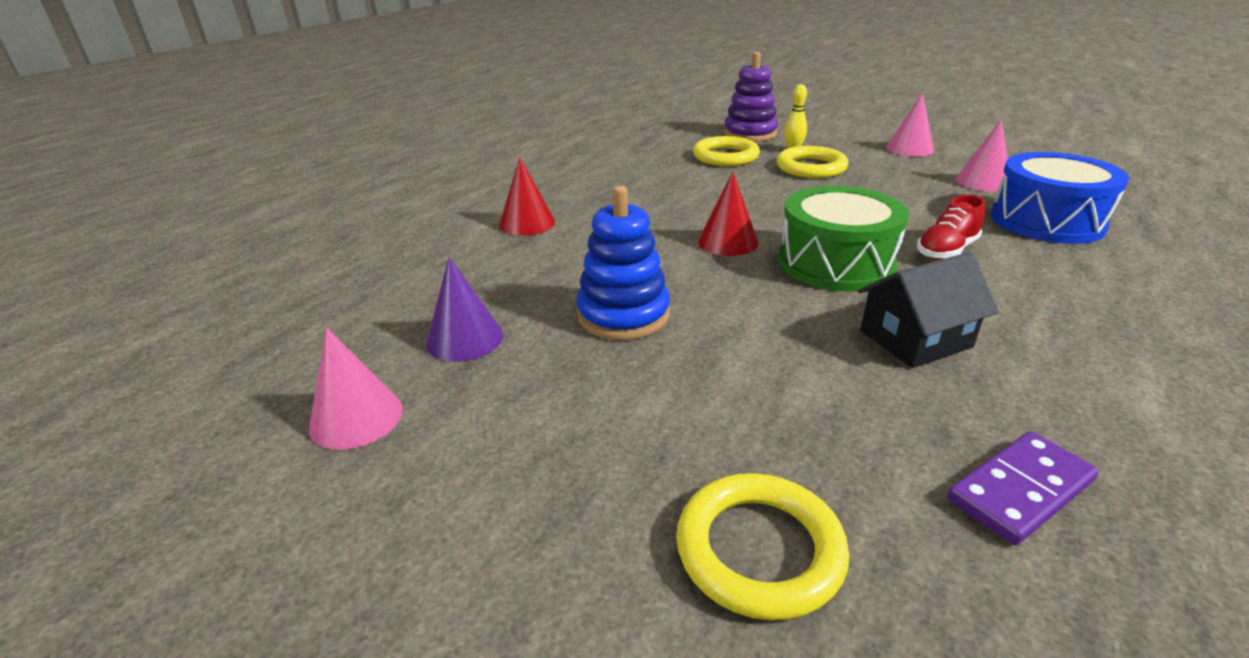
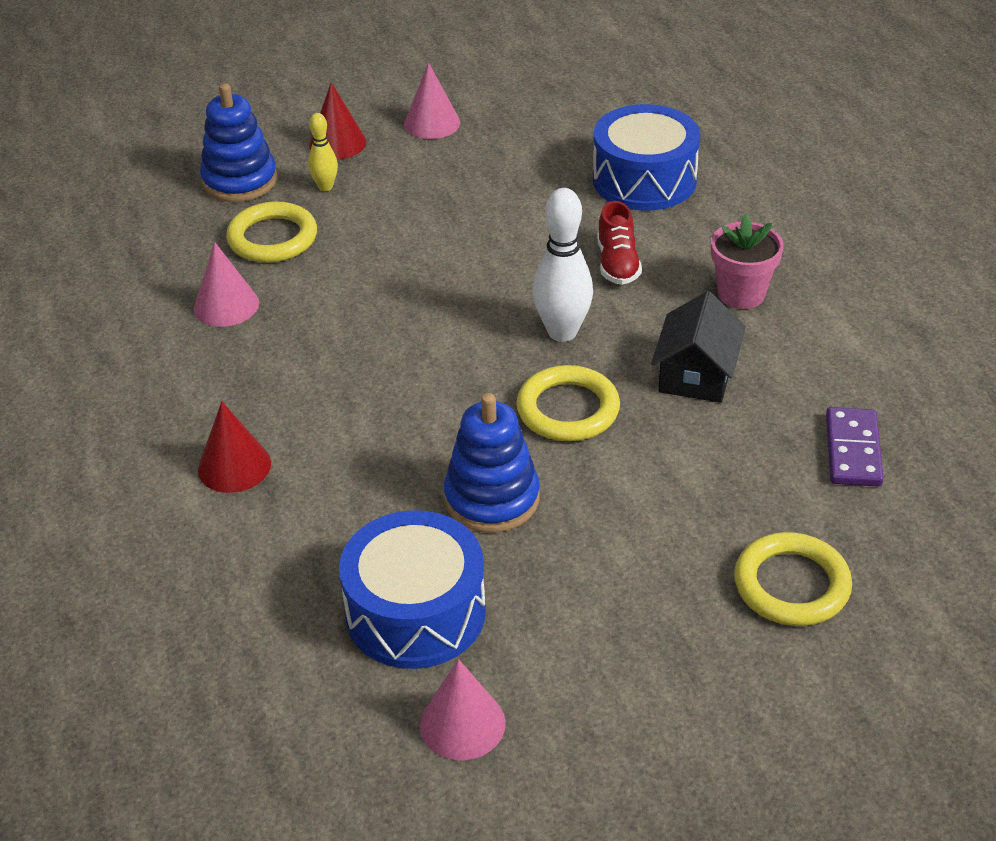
camera: 50 degrees left, 10 degrees up
purple cone [426,257,503,362] -> blue drum [339,510,486,669]
red cone [698,172,759,256] -> red cone moved to [309,82,367,160]
purple stacking toy [724,52,778,142] -> blue stacking toy [200,83,277,202]
yellow ring [777,146,849,178] -> yellow ring moved to [516,365,620,441]
green drum [779,186,909,292] -> white bowling pin [533,188,593,342]
pink cone [955,119,1008,192] -> pink cone moved to [194,242,259,327]
none -> pink flower pot [711,214,784,309]

